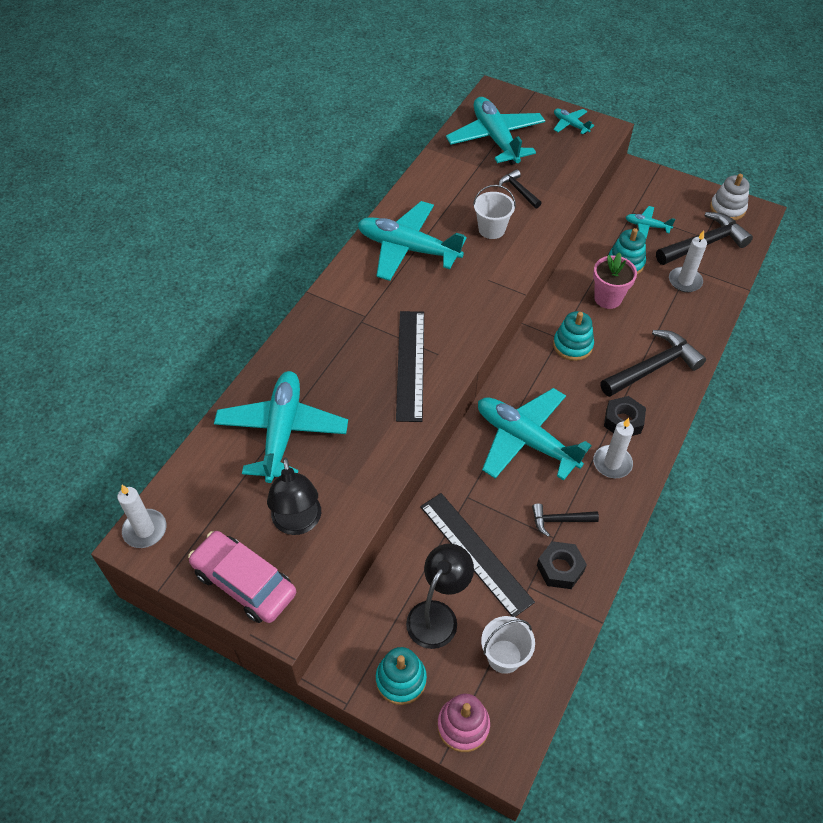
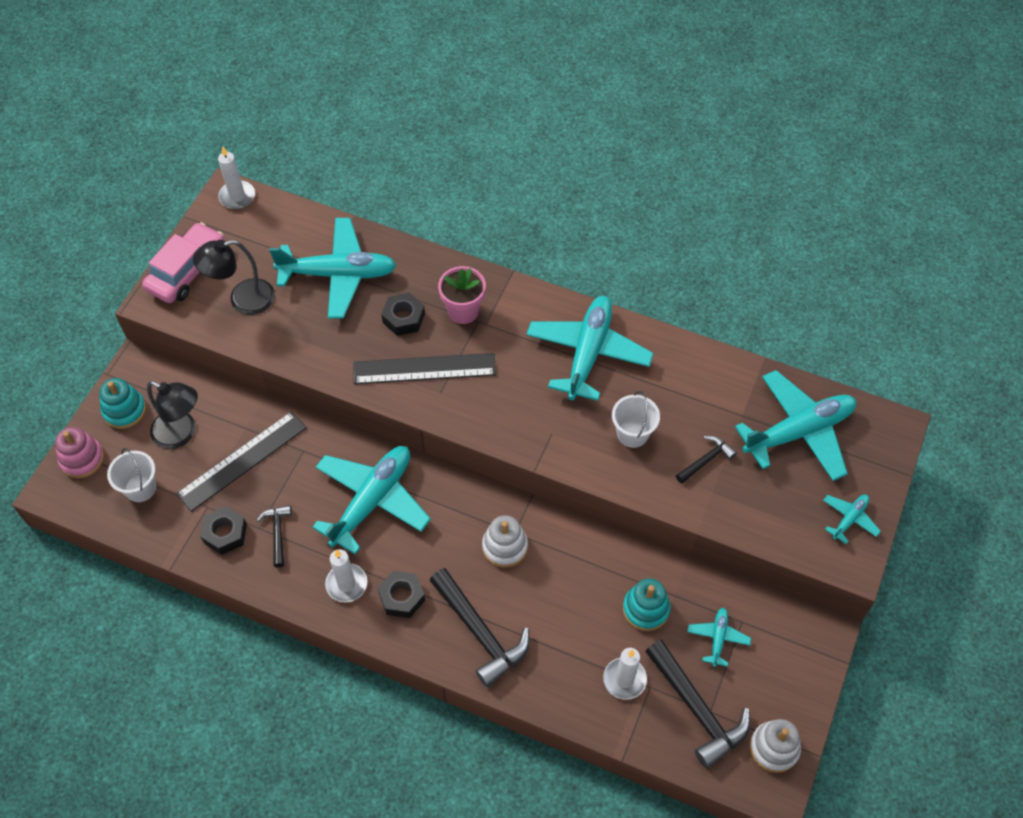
camera: 85 degrees right, 5 degrees up
turquoise stacking toy [553,311,594,361] -> white stacking toy [482,515,528,567]
pink flower pot [593,252,637,309] -> pink flower pot moved to [438,266,486,324]
none -> black nut [381,293,425,336]

